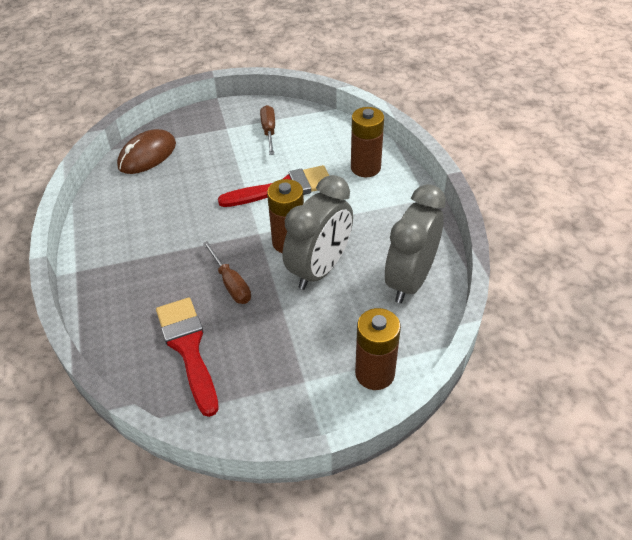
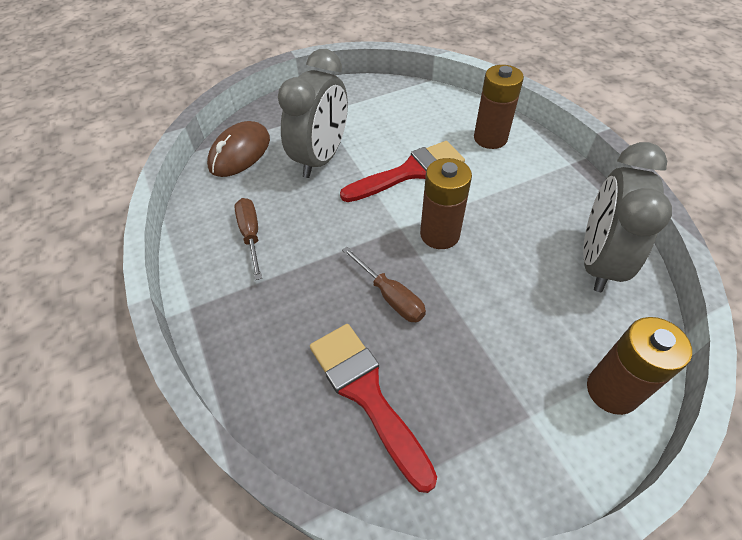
camera: 10 degrees left, 5 degrees up
brown screwdriver [260,105,275,155] -> brown screwdriver moved to [234,198,262,280]
grey clock [283,175,353,290] -> grey clock moved to [278,49,348,178]

